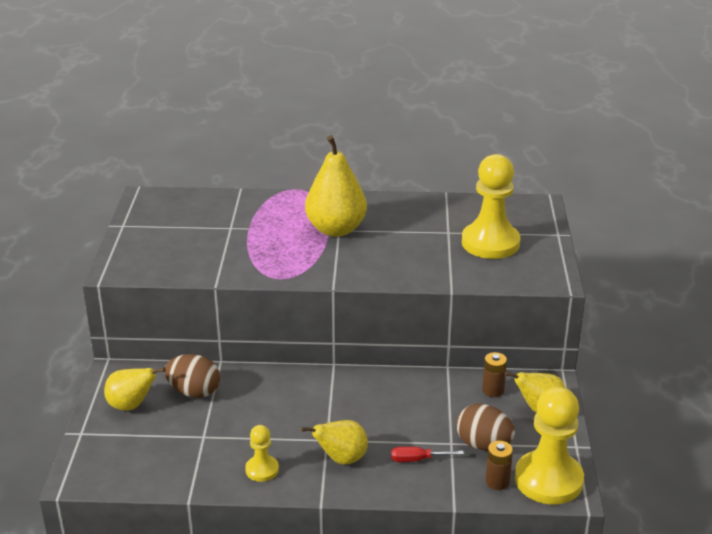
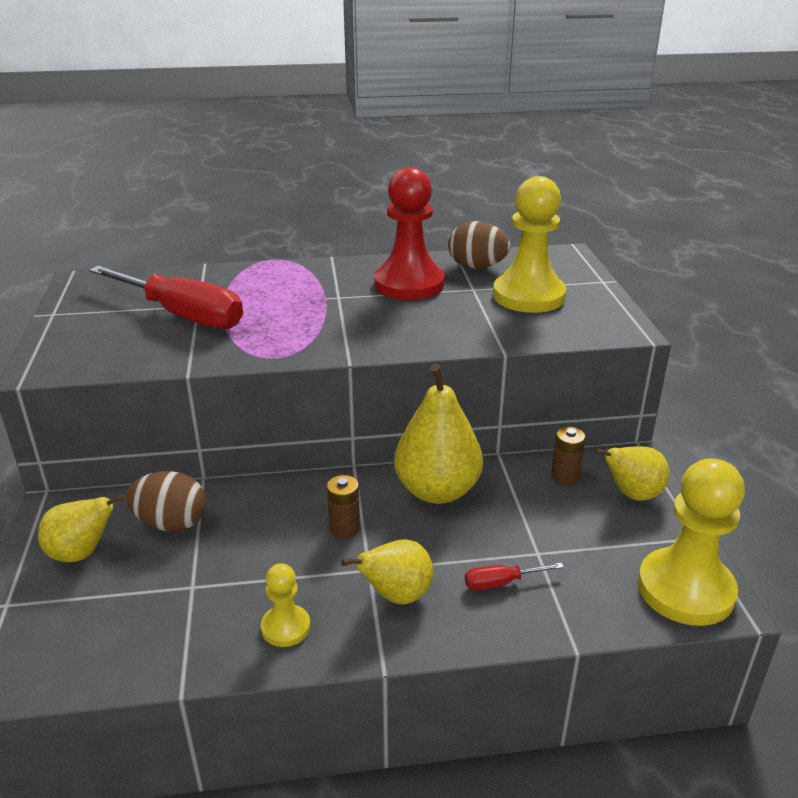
camera: 10 degrees left, 0 degrees up
yellow pear [305,135,367,237] -> yellow pear moved to [394,363,483,504]
brown egg [456,404,515,450] -> brown egg moved to [448,221,510,269]
brown battery [485,441,513,490] -> brown battery moved to [327,475,360,538]
none -> red screwdriver [89,266,243,329]
none -> red pawn [374,167,445,300]

